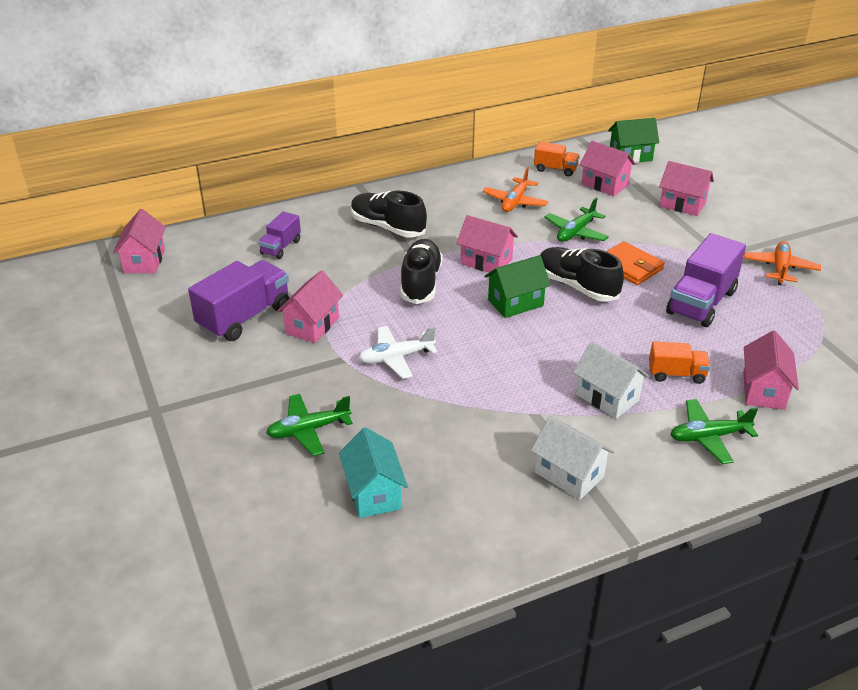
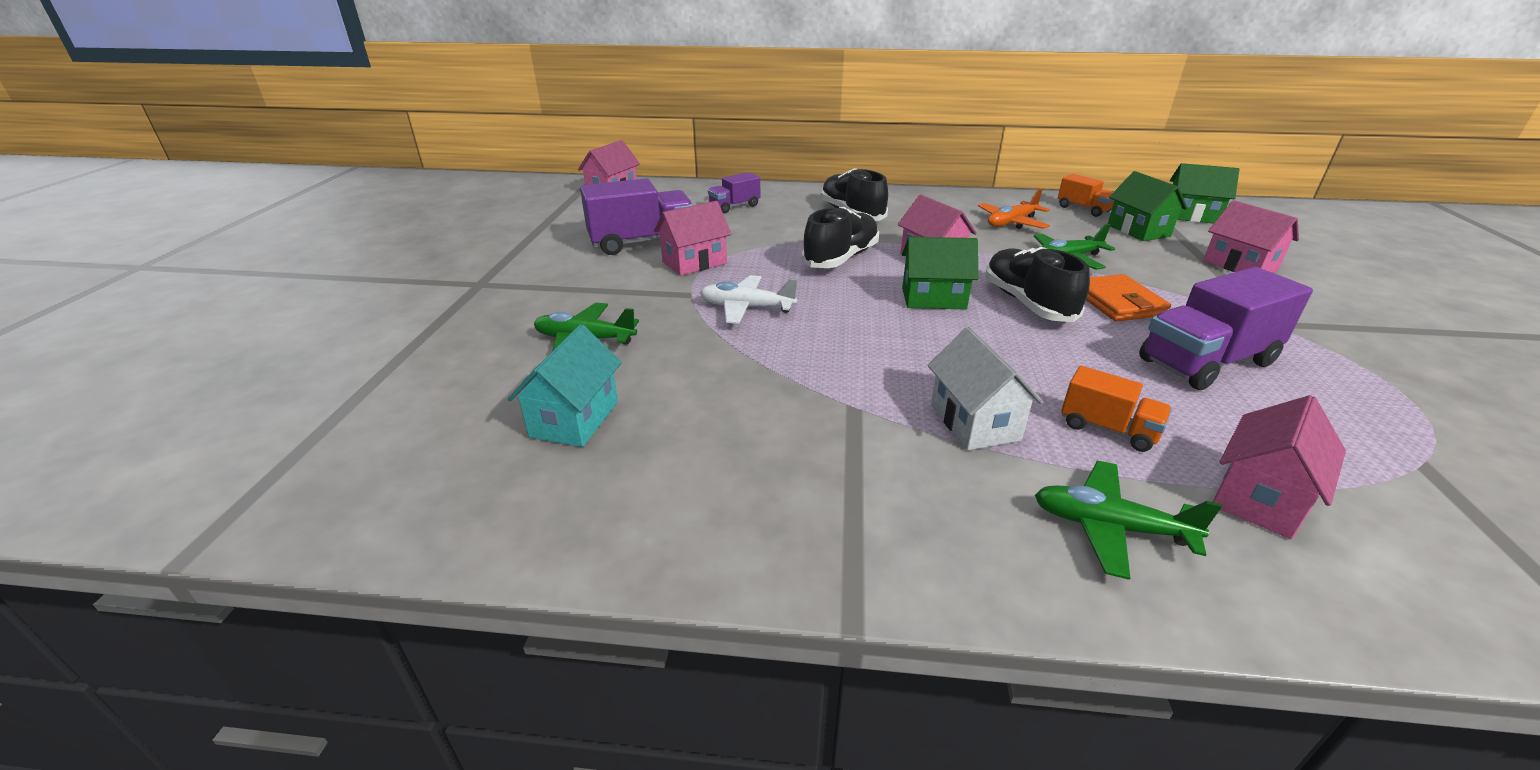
camera: 30 degrees right, 5 degrees down
white house [531,416,614,500] -> none
pink house [580,141,636,196] -> green house [1108,171,1188,241]
orange plane [744,241,821,285] -> none

